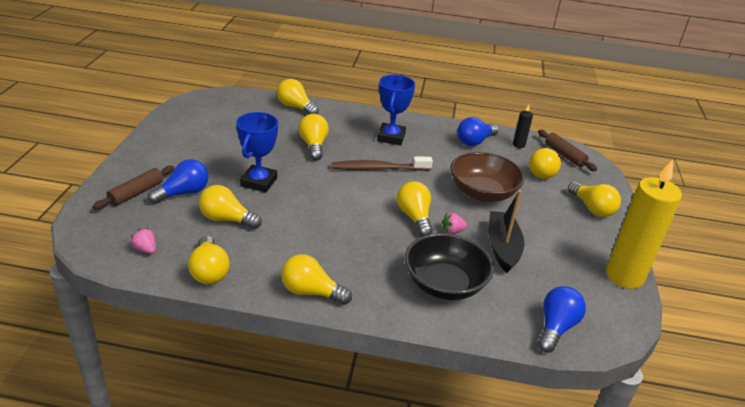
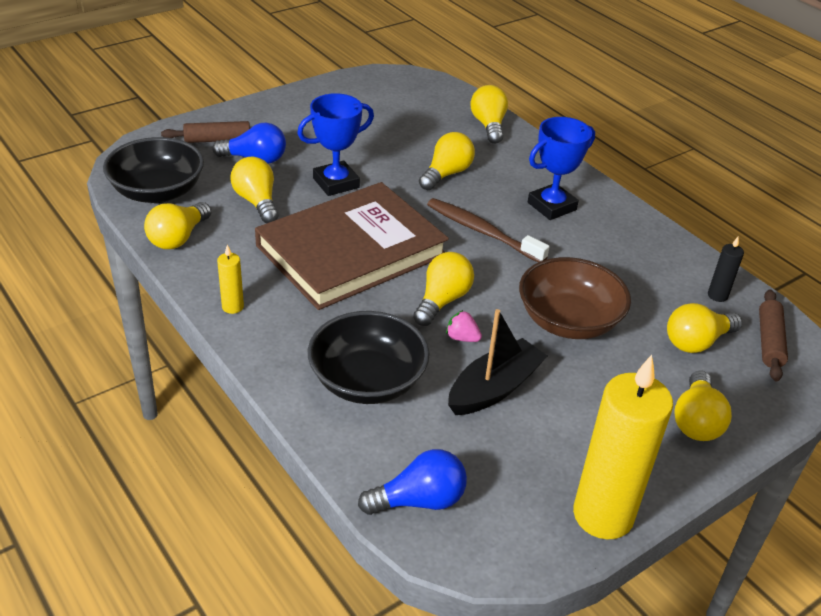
camera: 45 degrees right, 5 degrees up
pink strawberry [131,228,156,254] -> black bowl [103,137,204,203]
yellow light bulb [281,254,352,305] -> yellow candle [217,245,244,314]
blue light bulb [457,117,499,146] -> none
none -> brown book [255,182,449,310]

